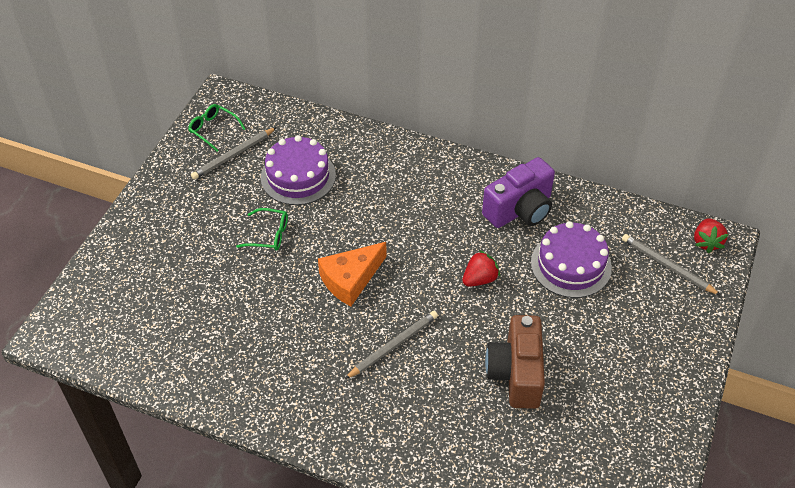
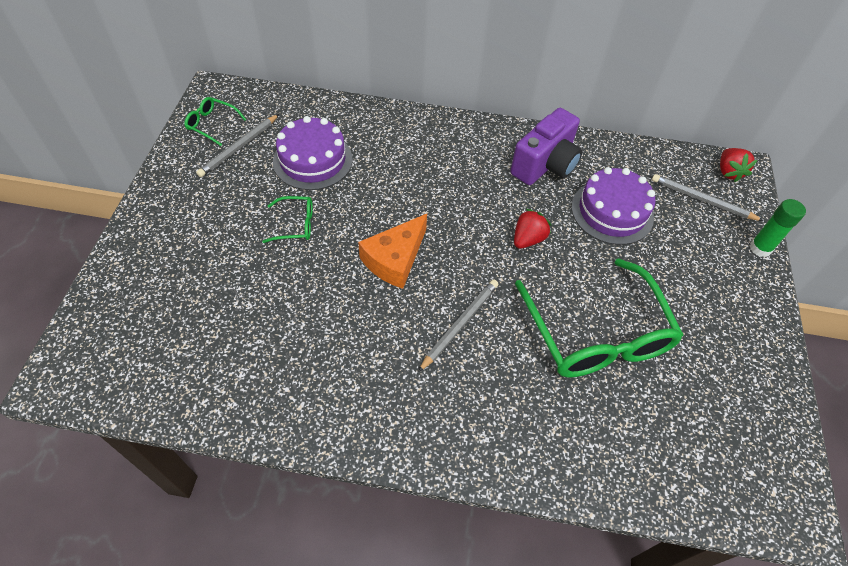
camera: 15 degrees left, 5 degrees up
brown camera [485,315,545,409] -> green glasses [515,259,684,378]
none -> green glue stick [750,199,806,257]

